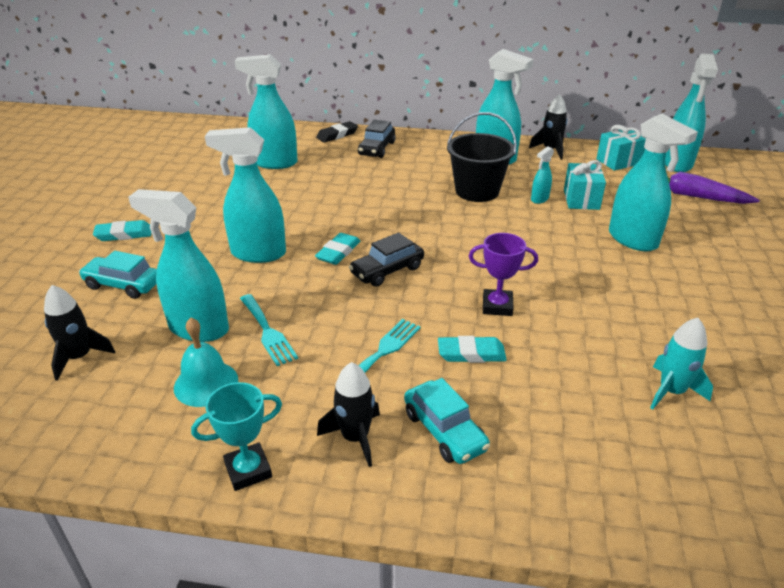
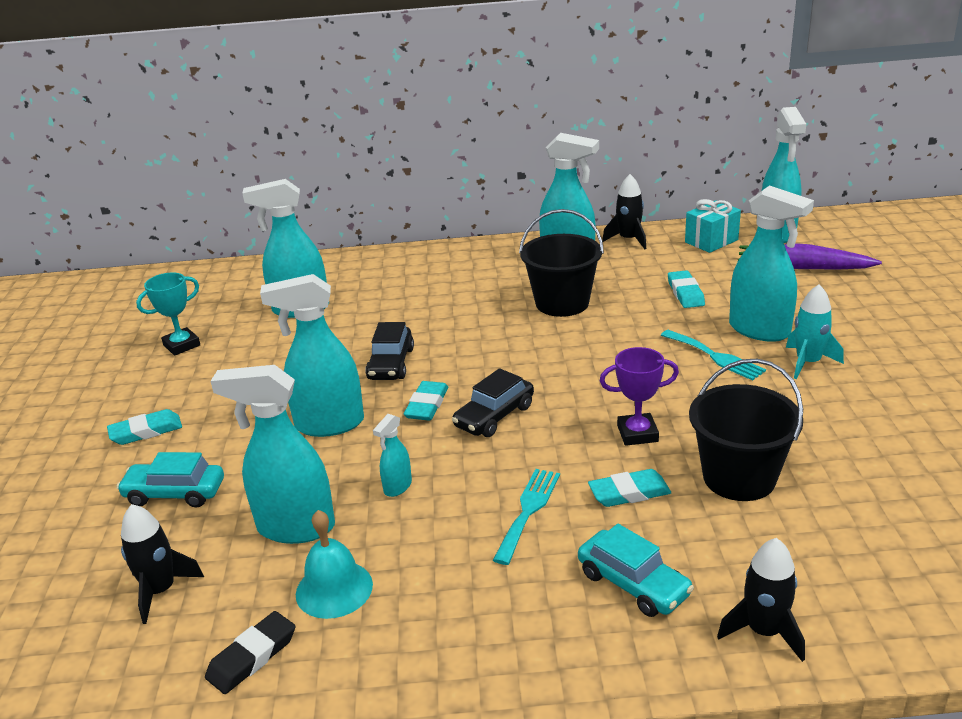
camera: 10 degrees left, 5 degrees down
turquoise trophy [191,382,282,491] -> turquoise trophy moved to [136,273,200,356]
turquoise fork [240,294,298,366] -> turquoise fork moved to [661,330,766,380]
black eraser [316,121,358,143] -> black eraser moved to [205,611,295,694]
black rocket [317,362,380,467] -> black rocket moved to [717,538,805,662]
black car [358,120,396,158] -> black car moved to [365,322,414,380]
turquoise spray bottle [531,146,554,204] -> turquoise spray bottle moved to [373,414,412,497]
turquoise gift [564,160,606,210] -> turquoise eraser [668,270,705,308]
turquoise rocket [650,318,713,410] -> turquoise rocket moved to [786,284,844,379]
none -> black bucket [689,359,803,501]

